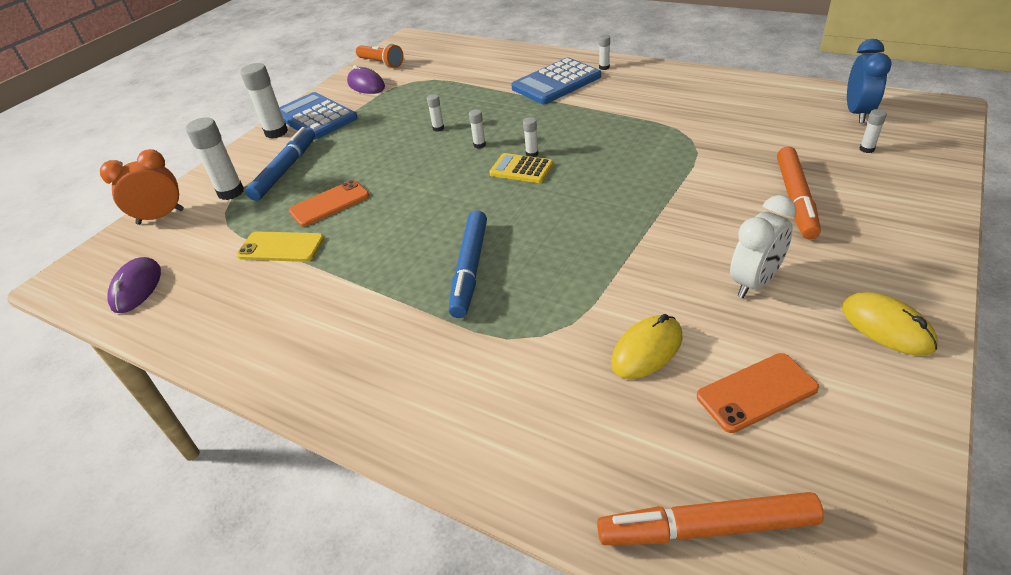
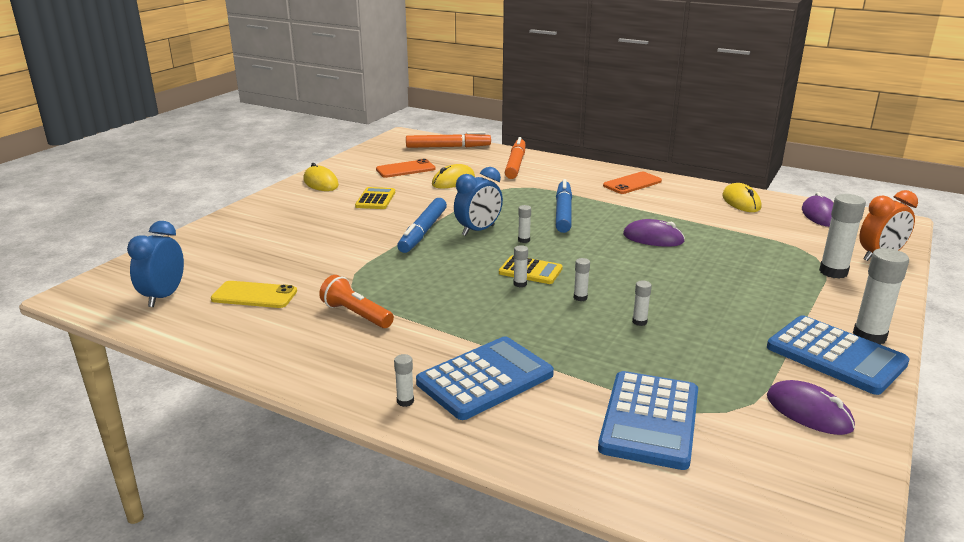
camera: 175 degrees right, 15 degrees down
yellow phone [237,232,324,262] -> yellow phone moved to [211,281,297,308]
blue marker [245,127,315,201] -> blue marker moved to [397,198,447,253]
orange phone [289,180,369,227] -> orange phone moved to [603,172,662,194]
orange flashlight [356,44,403,68] -> orange flashlight moved to [319,275,394,328]
white clock [730,195,797,298] -> yellow calculator [355,187,395,209]
orange marker [777,146,821,240] -> orange marker moved to [505,137,526,179]
white glue stick [860,109,887,153] -> white glue stick moved to [518,205,531,243]
none -> blue clock [454,167,503,236]
none -> blue calculator [598,371,698,470]
none -> purple mouse [623,219,685,247]
none -> yellow mouse [722,183,761,212]

